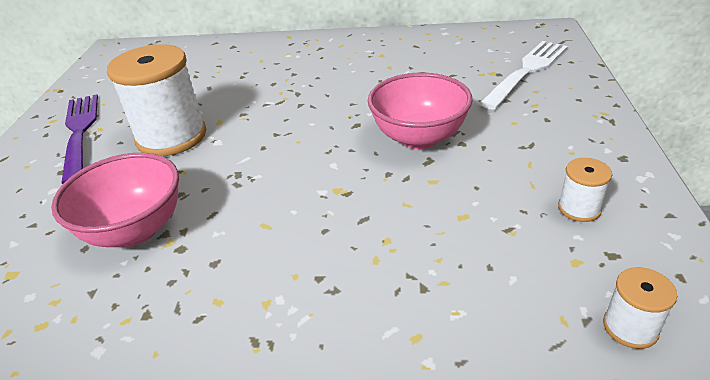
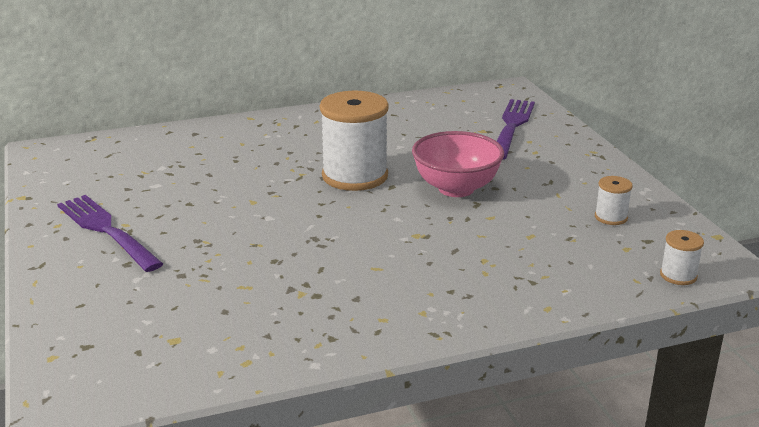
camera: 25 degrees left, 10 degrees down
pink bowl [51,153,179,247] -> none
white spool [107,44,206,156] -> white spool moved to [320,90,389,191]
white fork [479,41,568,110] -> purple fork [497,99,535,160]

